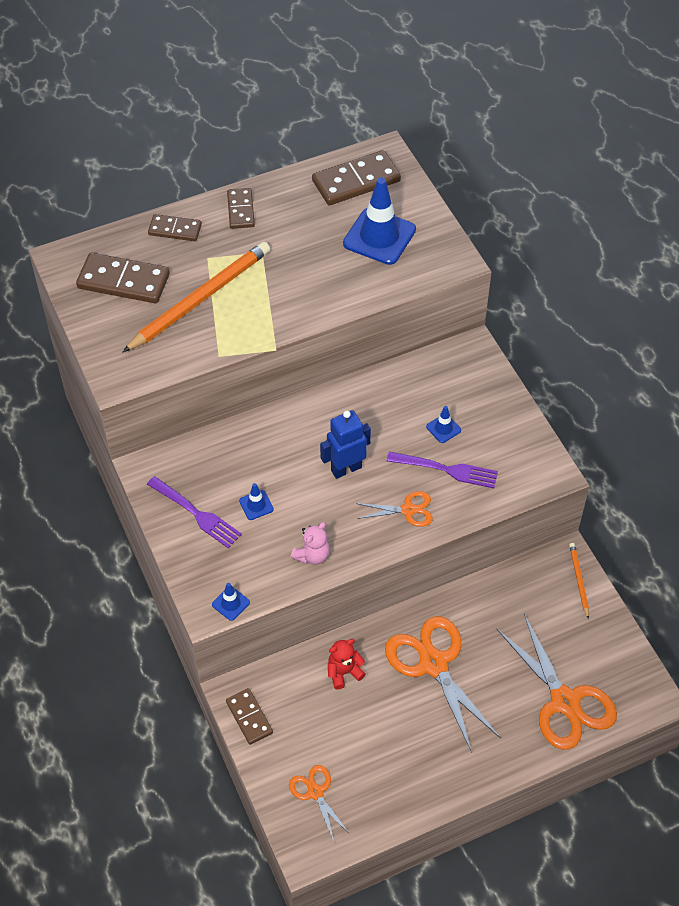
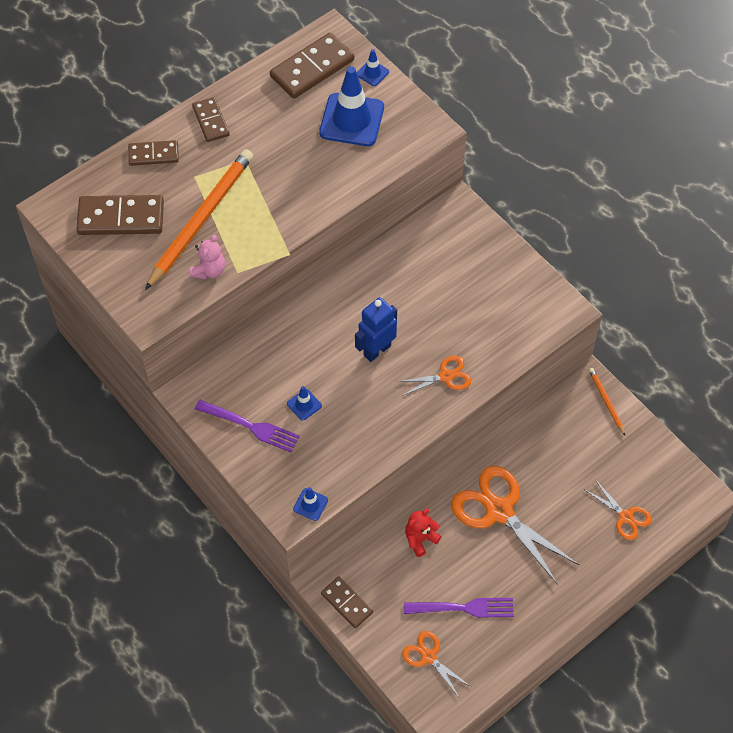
camera: 15 degrees left, 5 degrees up
pink teddy bear [291,522,330,565] -> pink teddy bear moved to [189,235,225,279]
purple fork [387,452,498,488] -> purple fork moved to [404,598,514,618]
blue traffic cone [426,406,461,443] -> blue traffic cone moved to [357,49,389,86]
orange scissors [497,614,617,750] -> orange scissors [585,479,652,540], size x0.52

